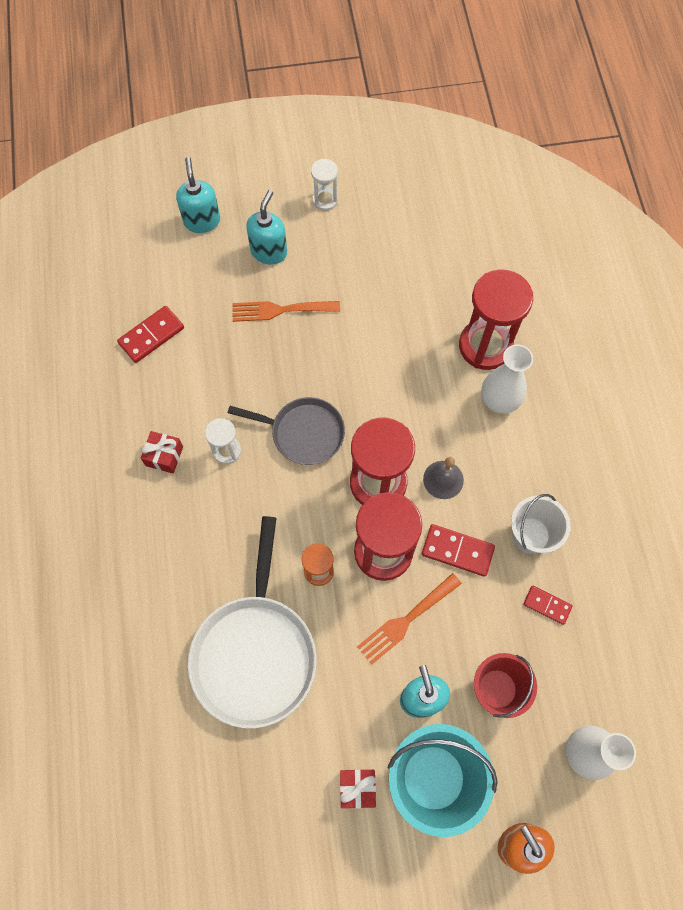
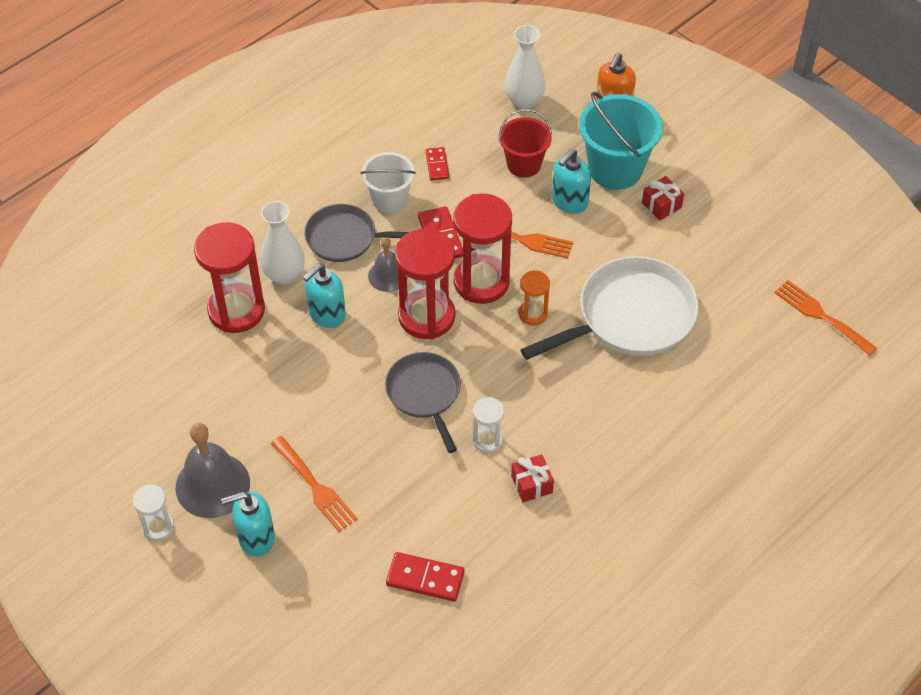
camera: 125 degrees left, 15 degrees down
turquoise soap dispenser [176,157,220,233] -> turquoise soap dispenser moved to [303,264,346,328]
none -> grey bell [176,423,250,518]
none -> grey pan [304,204,409,262]
none -> orange fork [774,280,877,356]

